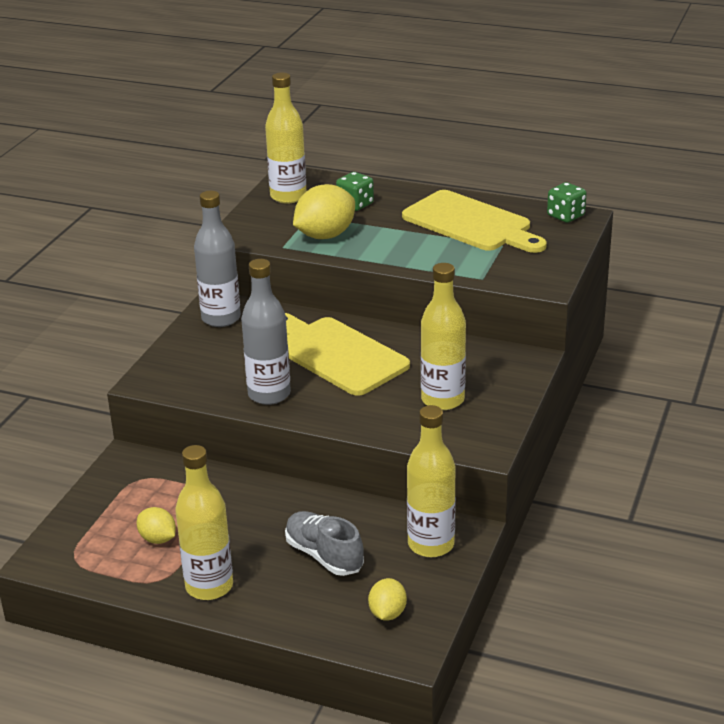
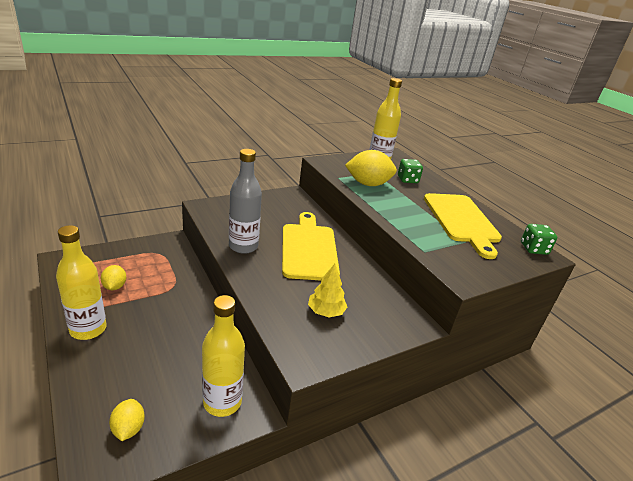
camera: 35 degrees right, 0 degrees up
grey bottle [194,191,241,327] -> none
grey shoe [285,511,364,576] -> none
yellow lemon [368,578,407,621] -> yellow lemon turned 60 degrees counterclockwise [109,399,145,441]
yellow bottle [421,263,466,410] -> yellow tree [308,264,347,317]

